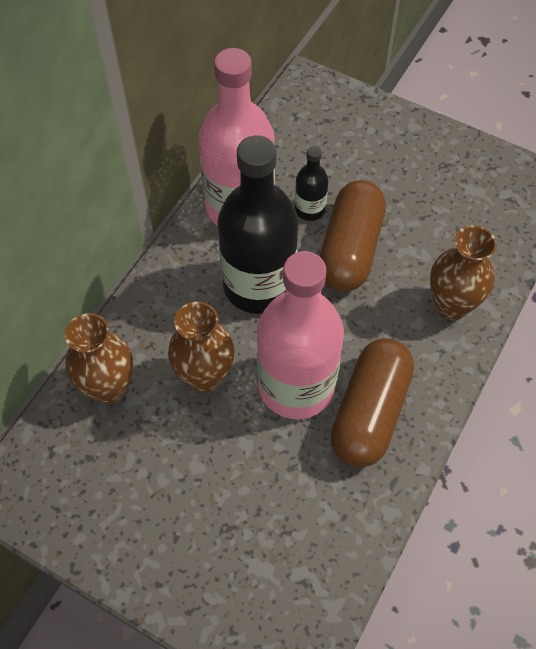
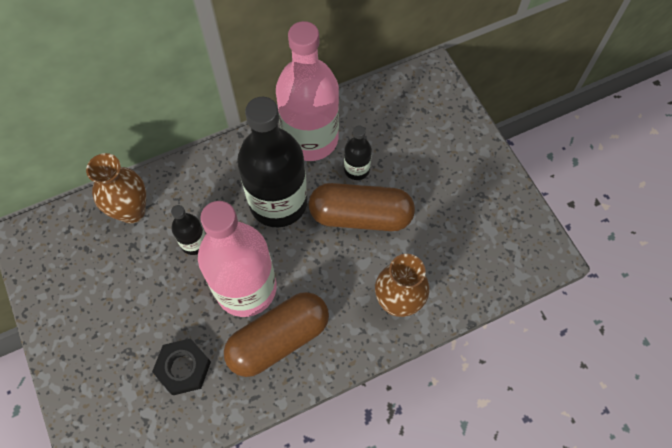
camera: 35 degrees right, 5 degrees up
brown vase [168,301,234,393] -> black bottle [171,205,206,255]
brown capsule [319,180,386,292] -> brown capsule turned 45 degrees clockwise [309,183,415,231]
none -> black nut [152,338,211,395]

